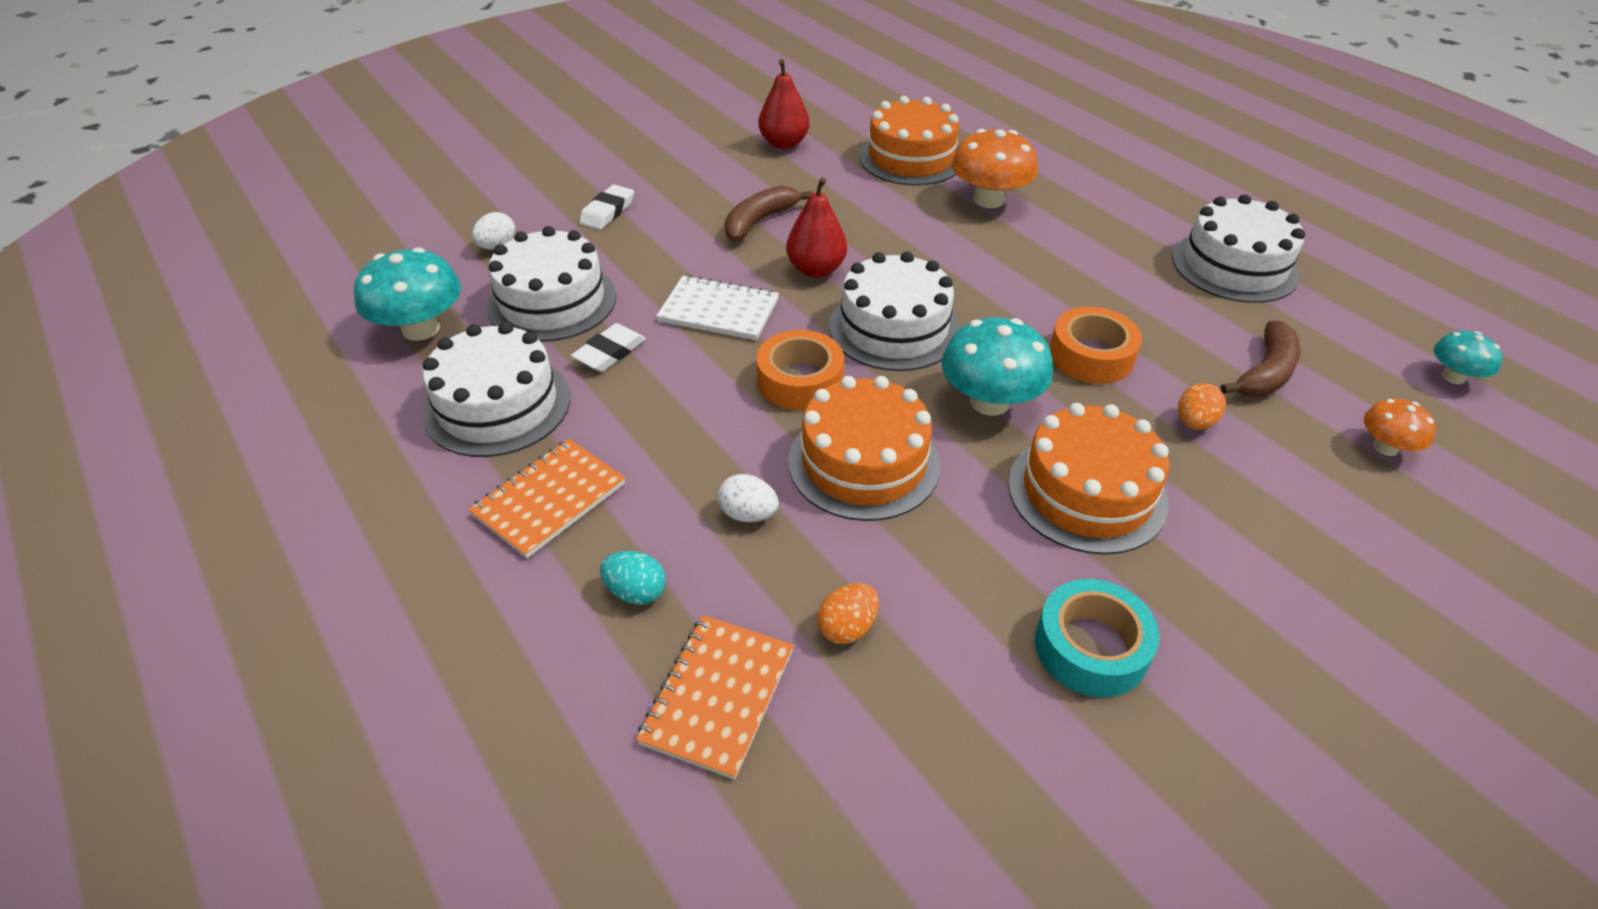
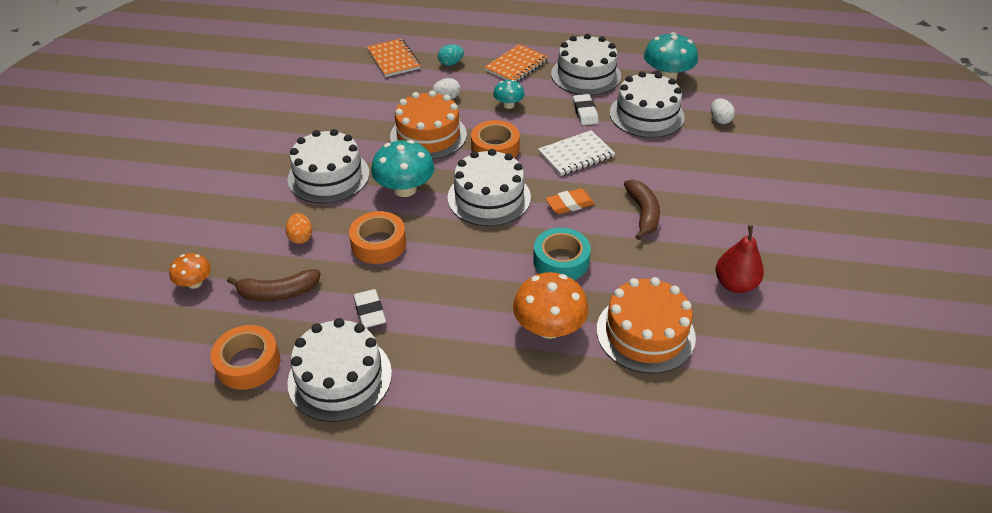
camera: 135 degrees right, 0 degrees up
orange notebook [468,439,625,558] -> orange notebook turned 45 degrees clockwise [484,44,548,82]
white eraser [579,185,634,230] -> white eraser moved to [353,289,386,328]
red pear [786,177,847,278] -> orange eraser [545,188,594,214]
orange egg [817,583,879,644] -> none
orange cake [1008,403,1169,555] -> white cake [287,129,369,204]
turquoise tape [1035,579,1159,698] -> turquoise tape moved to [533,228,591,280]
brown banana [1221,321,1301,396] -> brown banana turned 90 degrees counterclockwise [227,270,321,301]
turquoise mushroom [1434,331,1503,384] -> turquoise mushroom moved to [493,80,525,109]
none -> orange tape [211,325,280,390]

